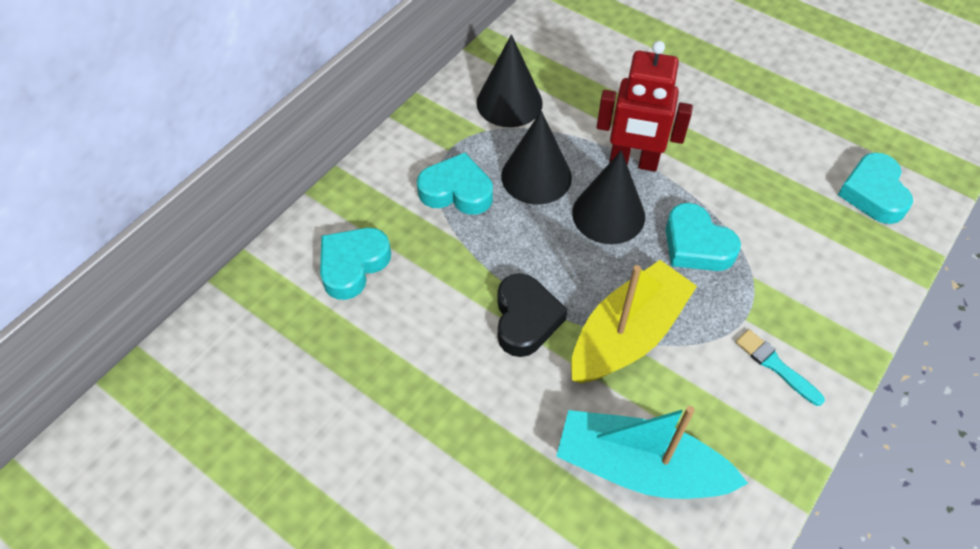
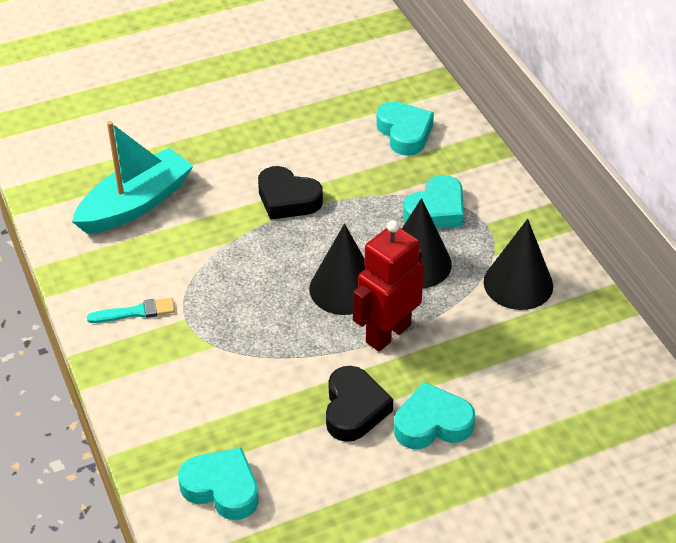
camera: 120 degrees right, 10 degrees down
yellow boat [571,260,697,383] -> none
turquoise heart [666,203,741,271] -> turquoise heart moved to [394,382,475,449]
none -> black heart [326,366,393,442]

